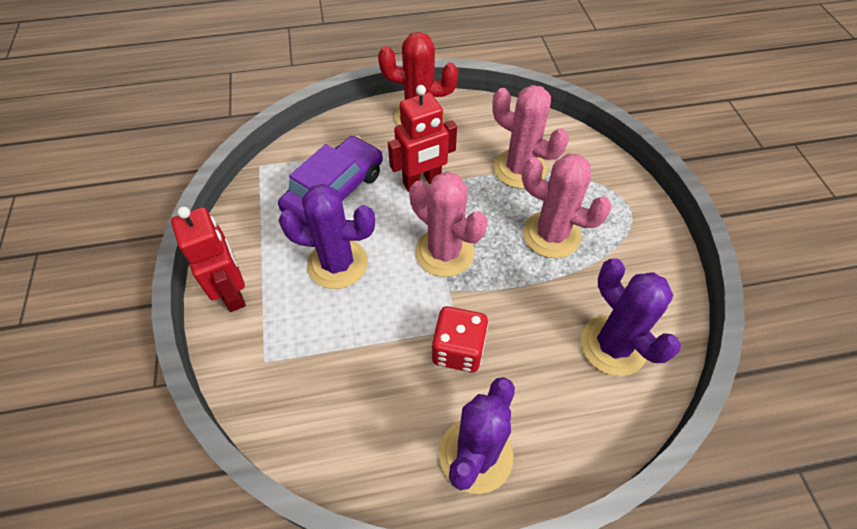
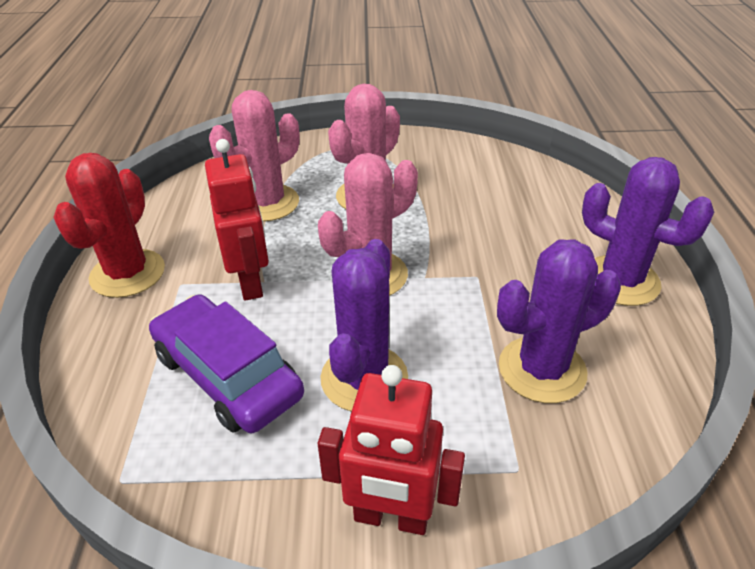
camera: 80 degrees left, 15 degrees down
red robot [171,207,246,312] -> red robot turned 150 degrees counterclockwise [318,365,465,535]
red dice [432,306,488,373] -> none
purple cactus [581,258,681,376] -> purple cactus moved to [497,239,621,403]

